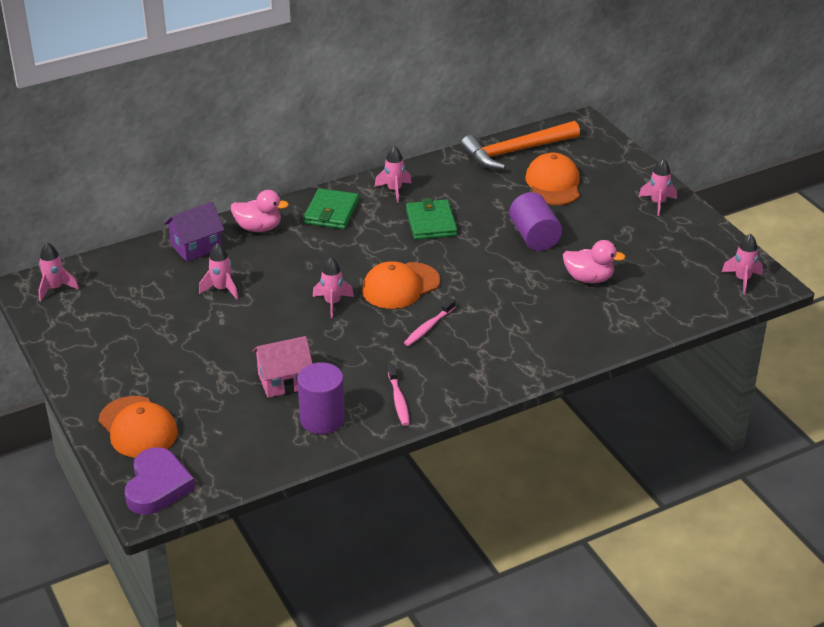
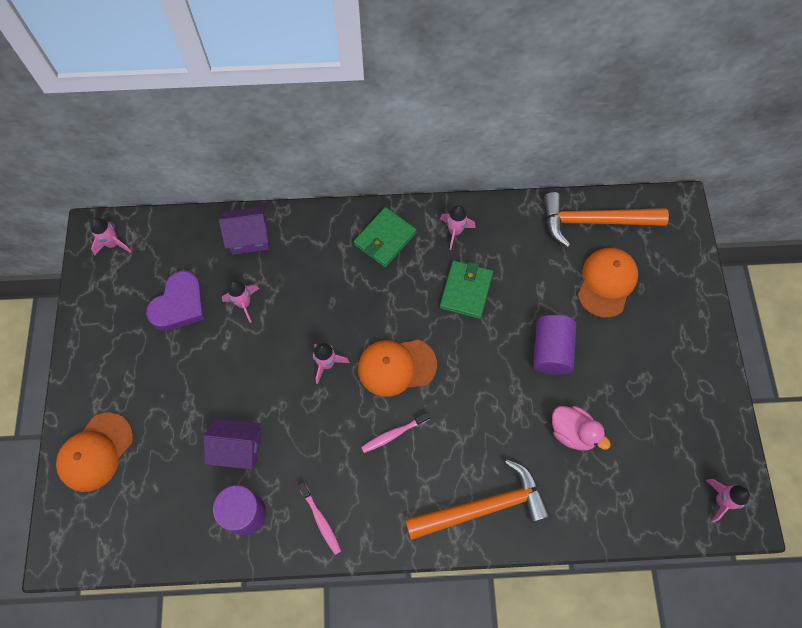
camera: 25 degrees right, 30 degrees up
orange cap [98,396,178,458] -> orange cap turned 45 degrees clockwise [56,412,133,492]
purple heart [125,447,195,515] -> purple heart moved to [146,271,205,331]
pink duck [231,190,289,232] -> none
pink house [252,336,313,398] -> purple house [204,418,262,470]
pink toothbrush [388,364,410,426] -> pink toothbrush turned 45 degrees counterclockwise [298,482,341,555]
pink rocket [639,159,677,216] -> none
none -> orange hammer [405,459,551,540]

